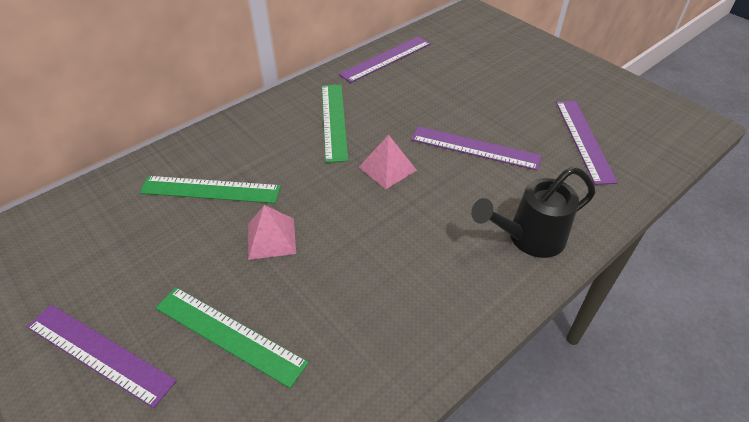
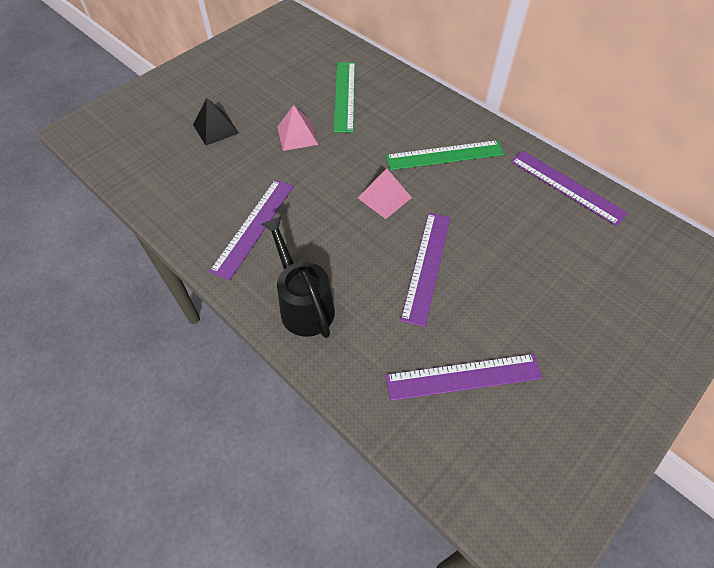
camera: 85 degrees right, 10 degrees up
purple ruler [27,305,177,408] -> purple ruler moved to [209,180,294,280]
green ruler [156,287,309,388] -> black pyramid [193,98,239,146]

